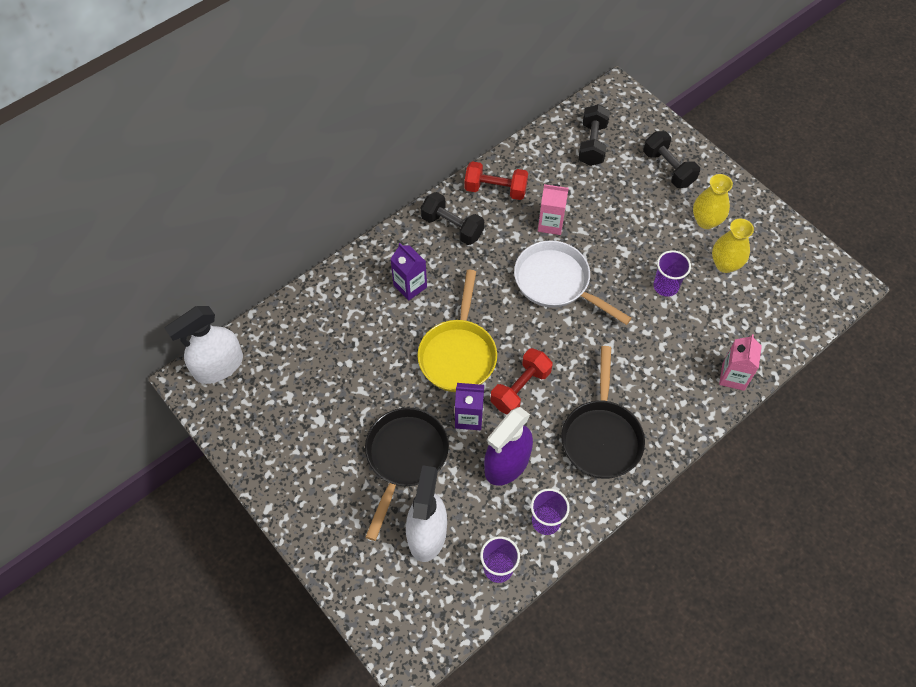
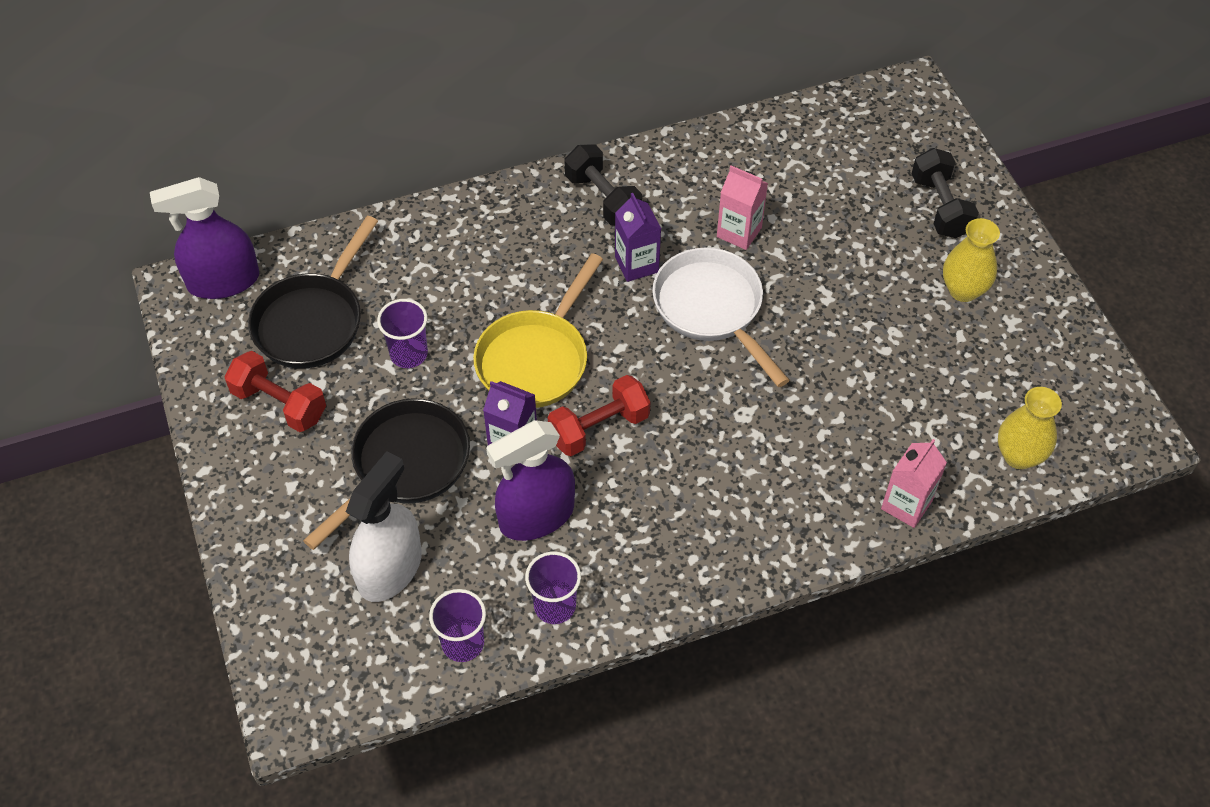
camera: 20 degrees right, 5 degrees down
white spray bottle [165,306,243,384] -> purple spray bottle [150,177,259,299]
purple carton [390,243,427,301] -> purple carton moved to [615,193,661,282]
red dumbbell [464,161,528,200] -> red dumbbell moved to [224,351,326,432]
black pan [561,346,645,479] -> black pan moved to [248,216,378,369]
black dumbbell [578,104,610,166] -> none
purple cup [654,250,691,297] -> purple cup moved to [377,299,428,368]
yellow vase [712,219,754,273] -> yellow vase moved to [998,387,1062,469]

